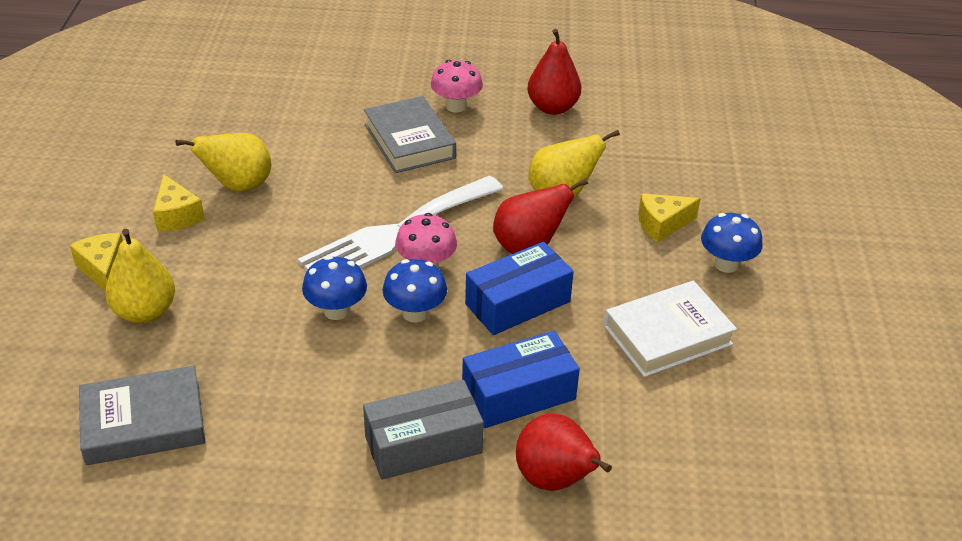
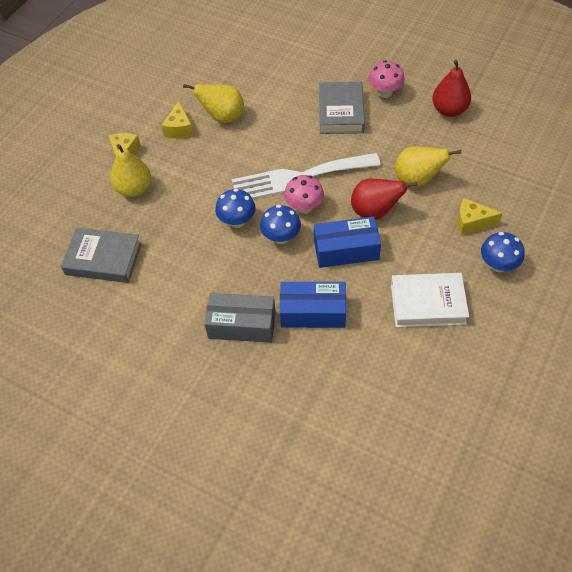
camera: 30 degrees right, 15 degrees up
red pear [516,413,612,491] -> none

